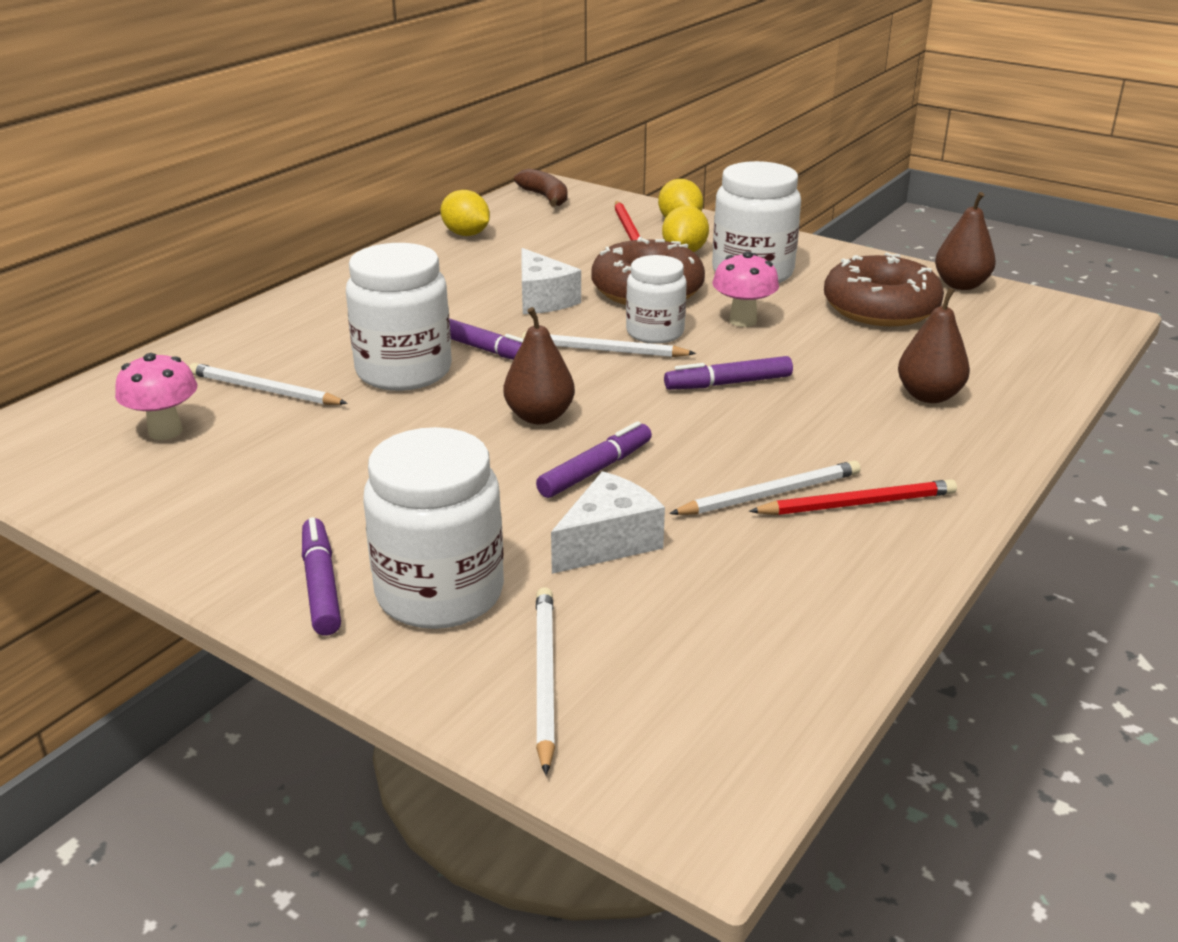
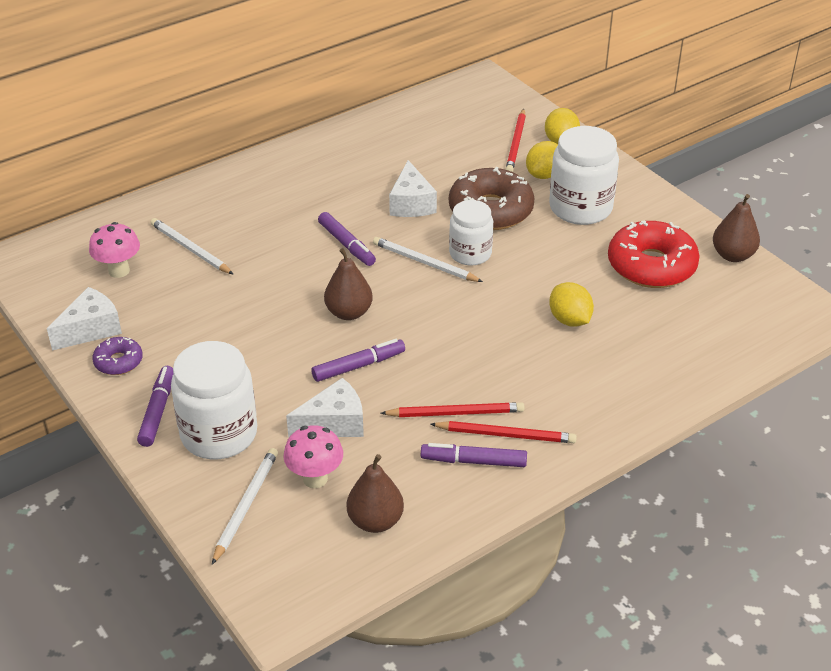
camera: 20 degrees right, 10 degrees up
white jar [346,243,452,391] -> none
yellow lemon [440,190,490,236] -> yellow lemon moved to [549,282,594,327]
brown banana [514,169,567,207] -> none
purple marker [664,356,793,390] -> purple marker moved to [421,443,527,467]
white pencil [669,460,861,515] -> red pencil [380,402,524,417]
pink mushroom [713,251,779,327] -> pink mushroom moved to [284,425,343,488]
brown donut [824,252,944,326] -> red donut [608,220,700,288]
brown pear [898,288,970,403] -> brown pear moved to [347,454,404,533]
none -> white cheese [47,287,122,351]
none -> purple donut [92,337,143,375]

